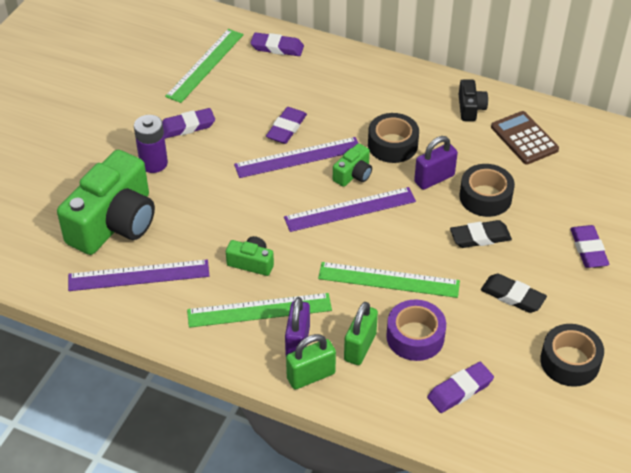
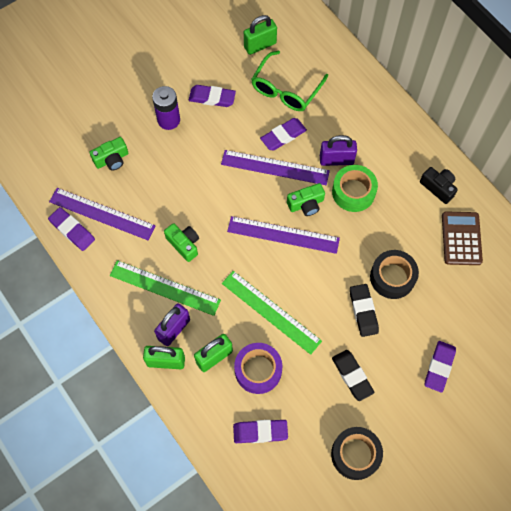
camera: 30 degrees right, 20 degrees up
green camera [57,150,155,255] -> green camera [89,137,128,171], size x0.45
green ruler [165,29,244,103] -> green padlock [244,15,277,55]
purple eraser [250,32,304,56] -> purple eraser moved to [48,207,95,251]
black tape [368,113,419,163] -> green tape [332,165,378,212]
purple padlock [414,136,458,190] -> purple padlock moved to [320,135,357,166]
black eraser [450,220,512,248] -> black eraser turned 60 degrees clockwise [350,284,379,337]
black camera [459,79,488,121] -> black camera turned 75 degrees counterclockwise [420,167,458,204]
none -> green glasses [251,51,328,111]

